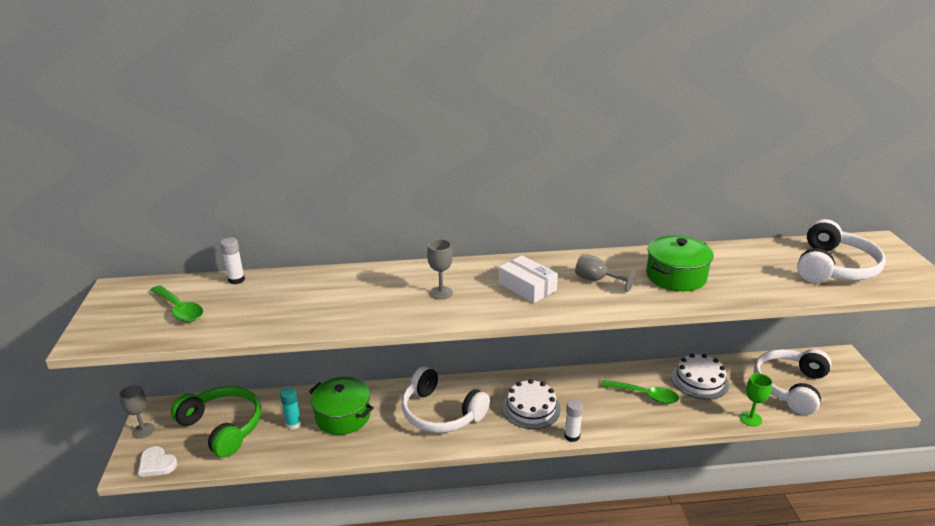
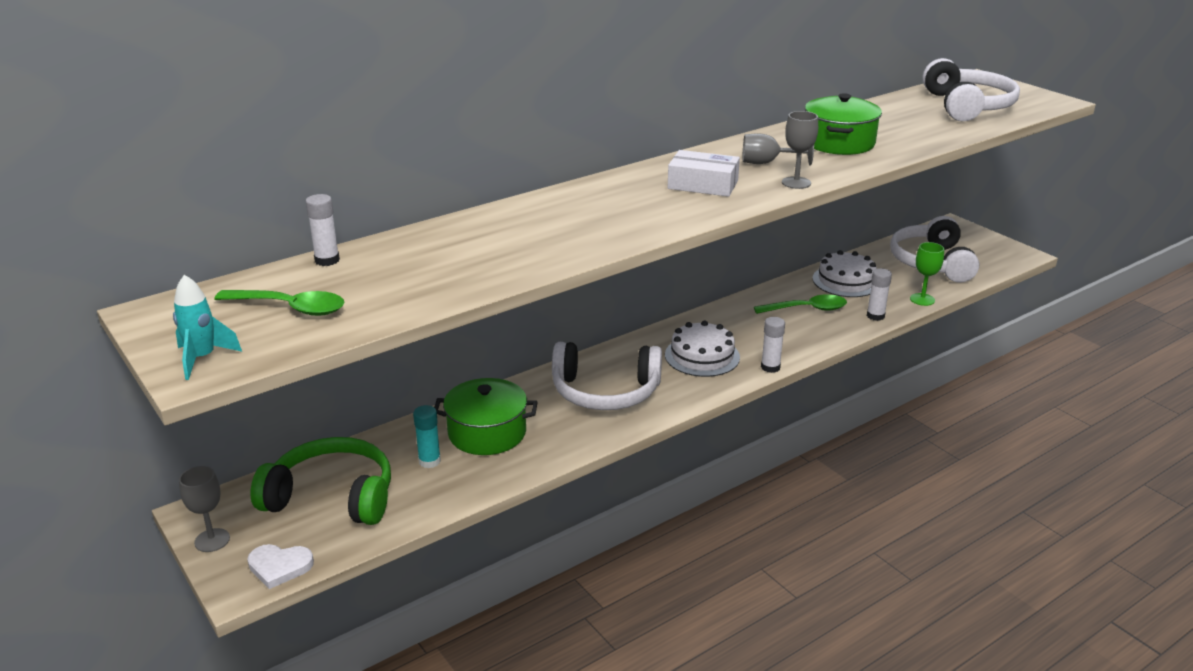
camera: 30 degrees left, 0 degrees up
grey goblet [427,239,453,300] -> grey goblet moved to [782,111,818,189]
none -> turquoise rocket [173,275,242,380]
none -> white glue stick [867,268,892,321]

